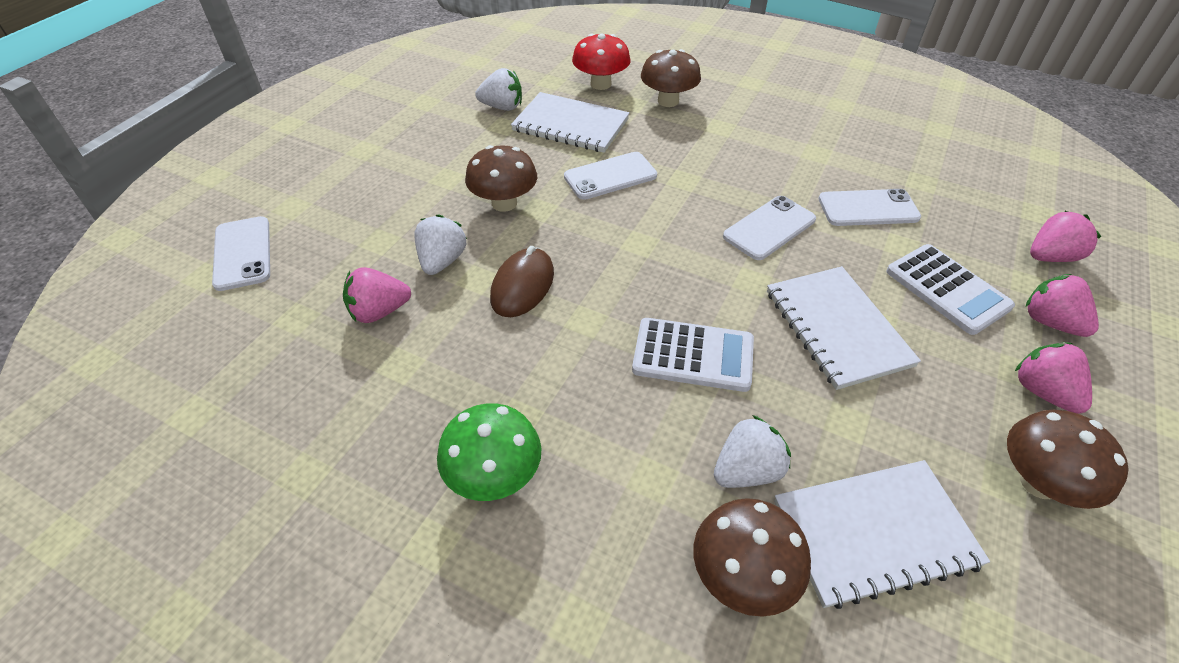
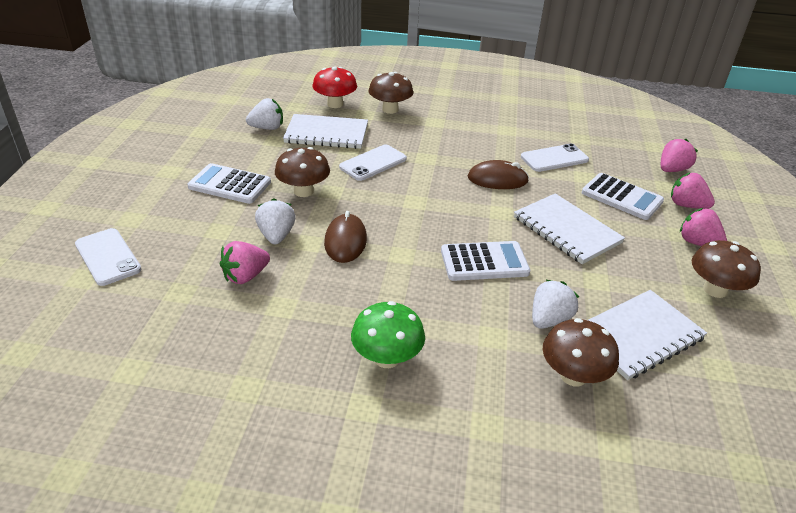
camera: 20 degrees left, 10 degrees down
white phone [723,196,816,260] -> brown mouse [468,160,529,189]
none -> white calculator [187,163,271,204]

